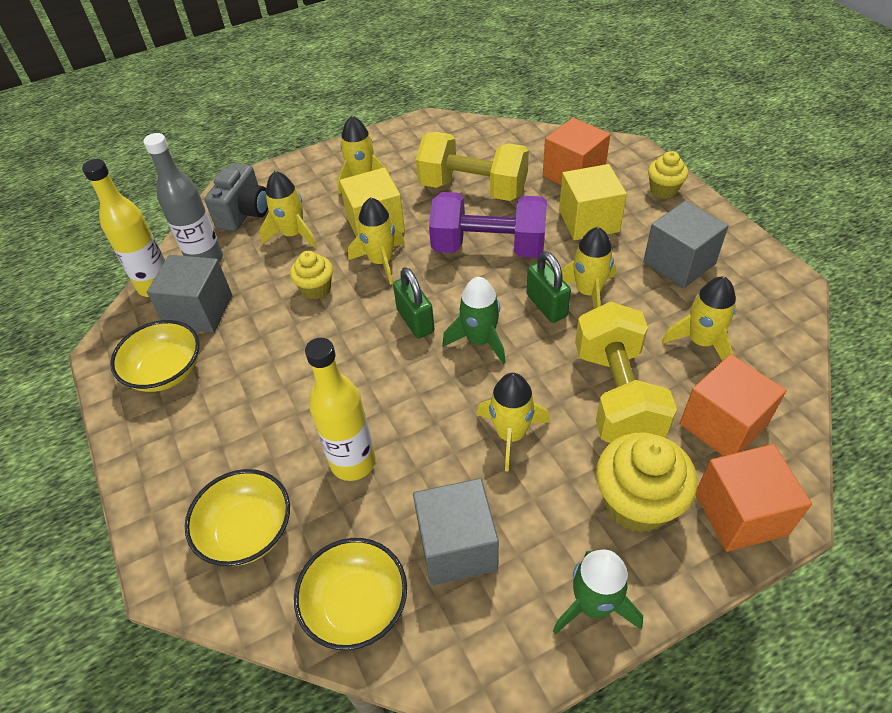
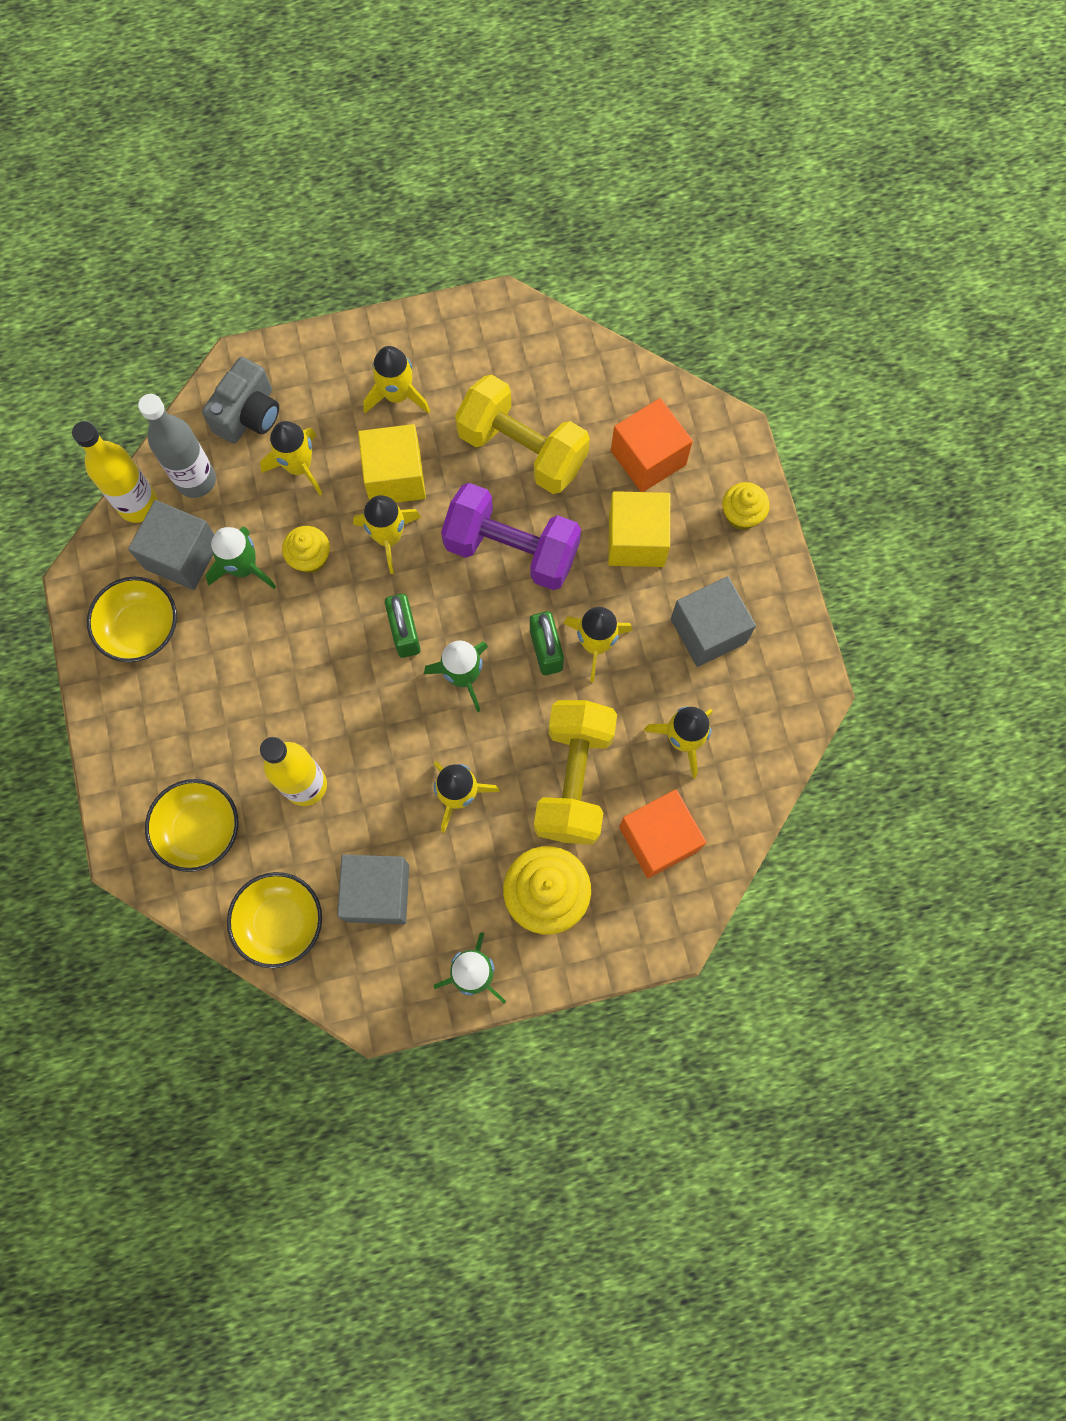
camera: 10 degrees right, 25 degrees up
orange cube [696,444,812,552] -> none
none -> green rocket [205,527,276,589]

